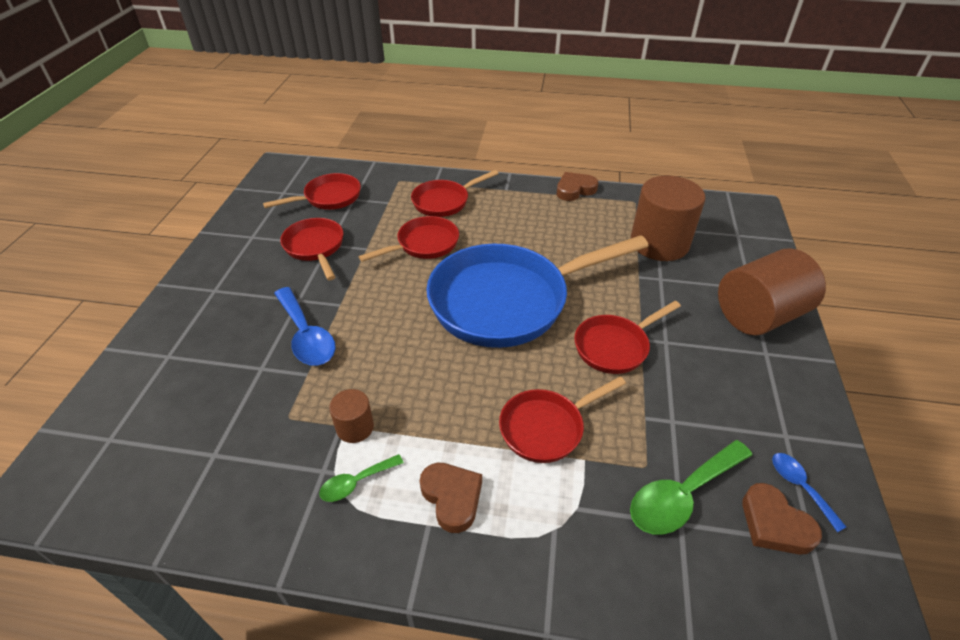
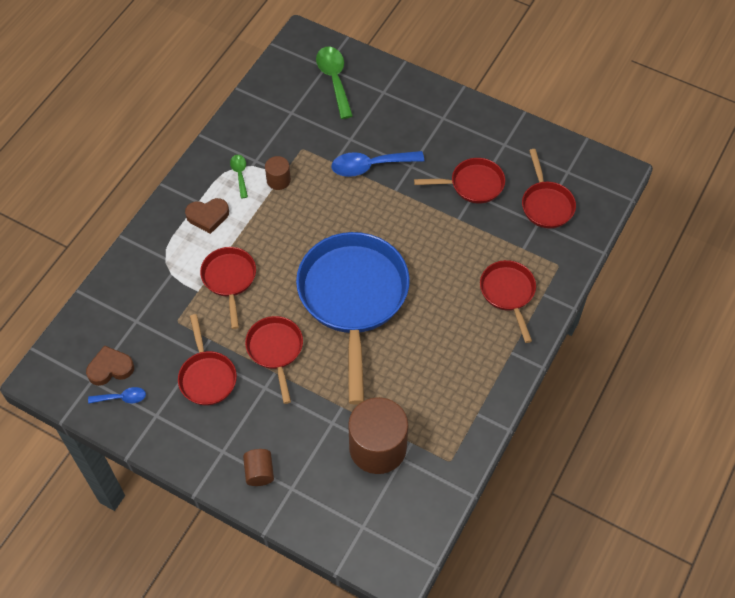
camera: 110 degrees right, 15 degrees up
red pan [359,216,459,262] -> red pan moved to [178,314,237,405]
brown heart [557,172,598,201] -> none
green spoon [630,440,752,535] -> green spoon moved to [316,47,353,119]
brown cylinder [718,248,826,335] -> brown cylinder [243,449,274,486], size x0.48

